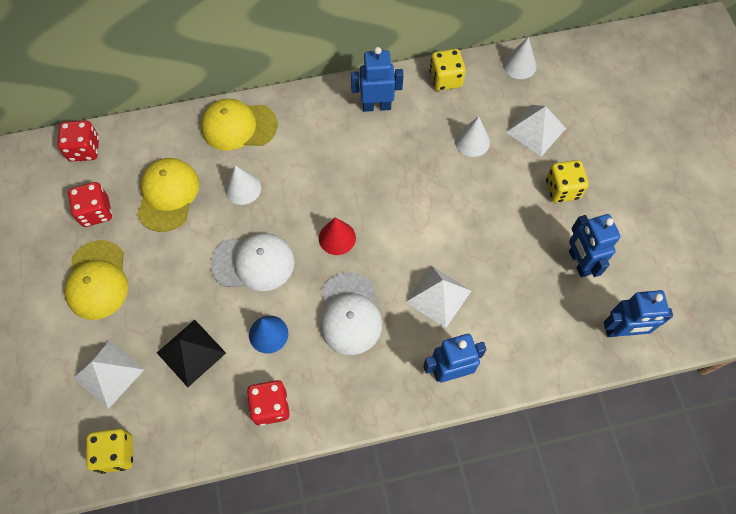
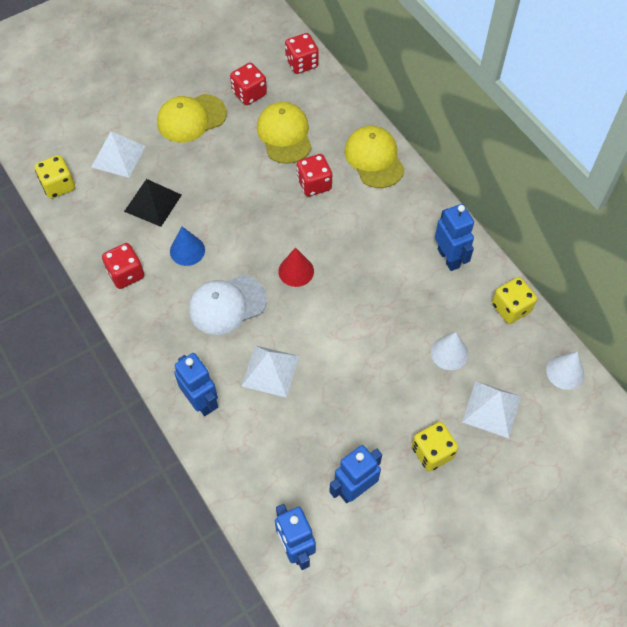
camera: 70 degrees right, 5 degrees down
yellow cap [137,158,199,232] -> yellow cap turned 90 degrees counterclockwise [257,102,312,164]
white cap [211,233,295,291] -> none
white cone [225,165,261,205] -> red dice [297,154,332,197]

